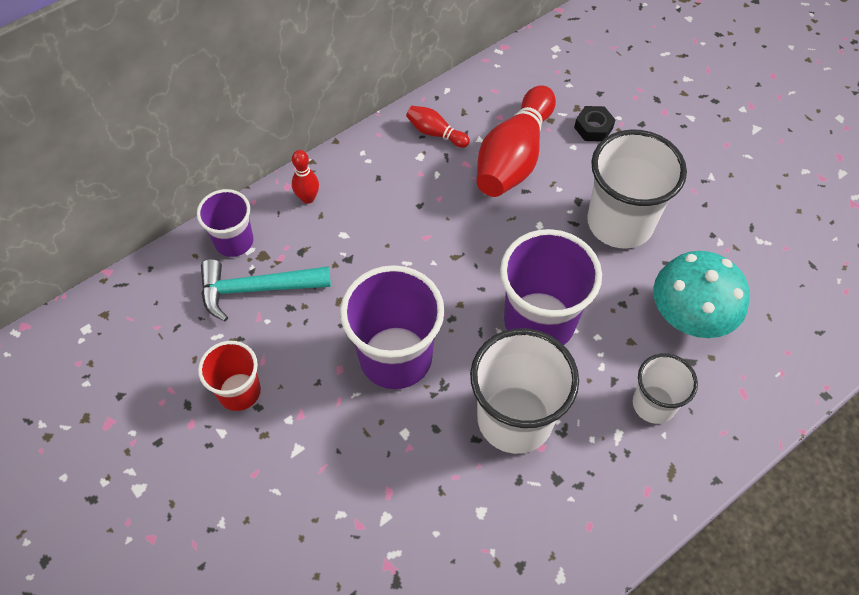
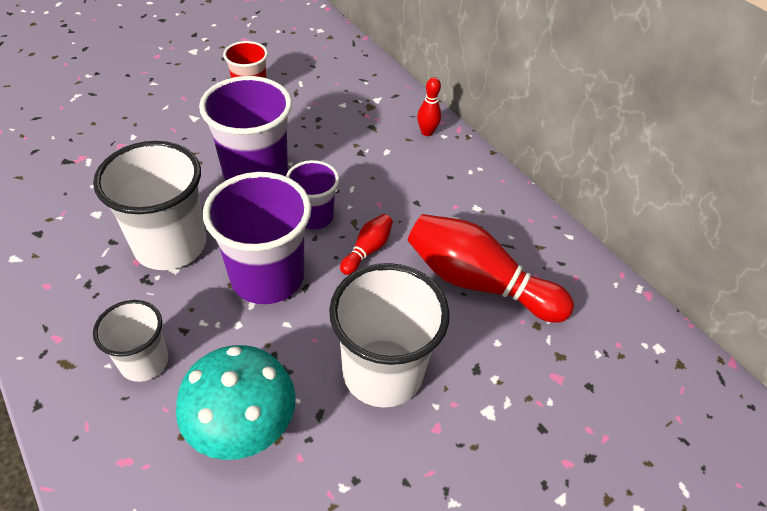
camera: 90 degrees right, 10 degrees down
purple cup [197,189,254,257] -> purple cup moved to [286,160,339,230]
turquoise hammer [201,259,331,322] -> none
red bowling pin [406,106,470,148] -> red bowling pin moved to [340,214,393,275]
black nut [574,106,615,141] -> none

